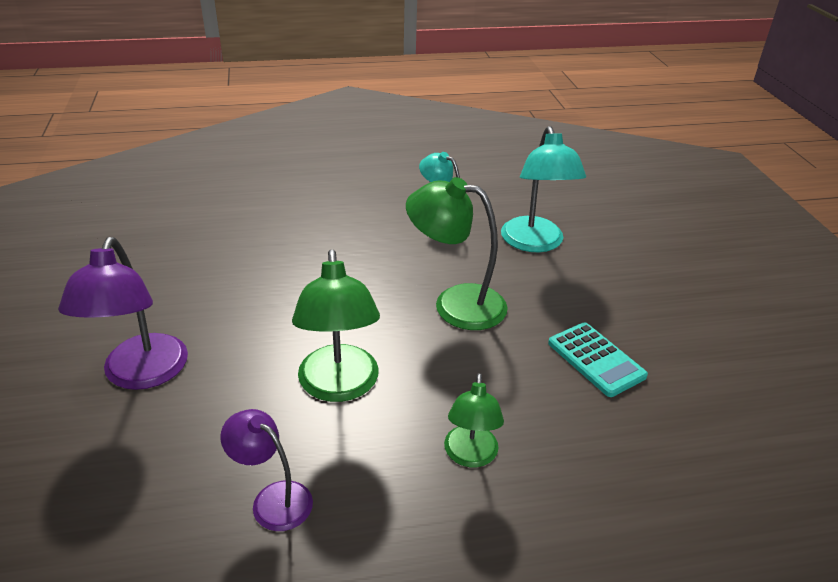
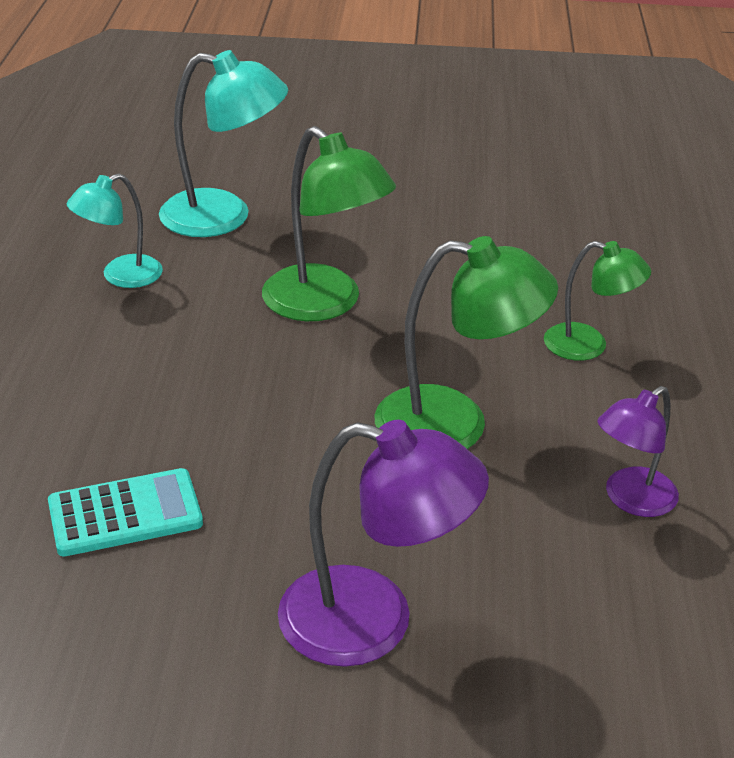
camera: 75 degrees left, 0 degrees up
green lamp [406,177,508,330] -> green lamp turned 75 degrees counterclockwise [262,126,396,321]
turquoise calculator [548,322,648,397] -> turquoise calculator moved to [48,468,203,556]

